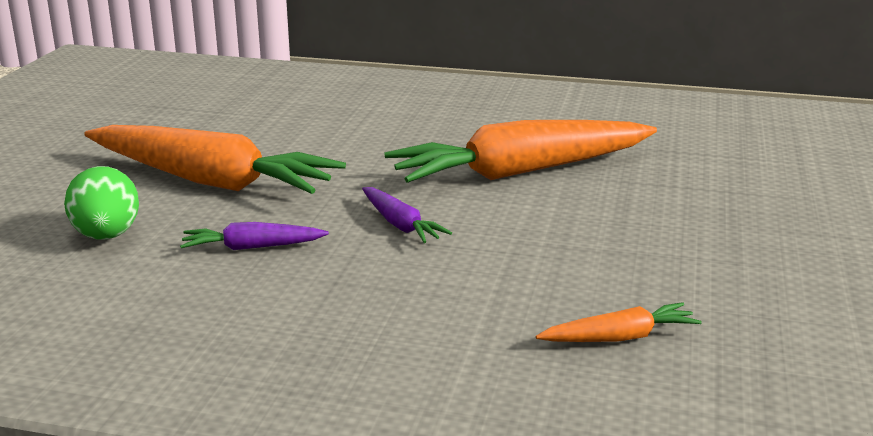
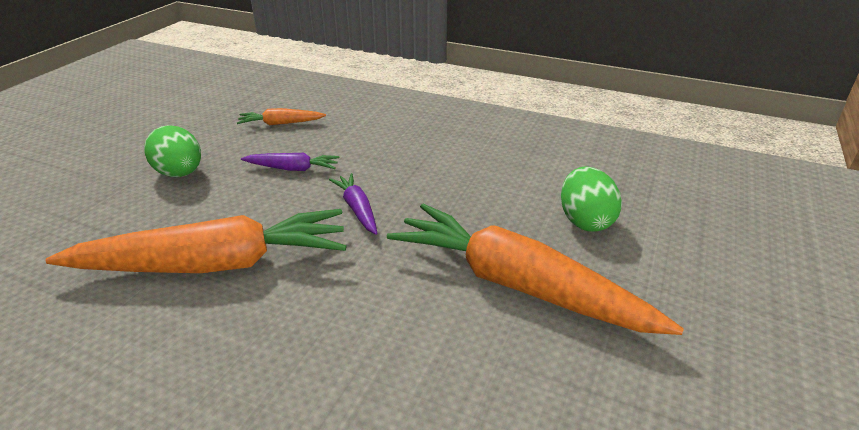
camera: 170 degrees left, 10 degrees up
purple carrot [180,222,329,250] -> purple carrot moved to [241,153,340,171]
none -> green egg [144,125,201,177]

